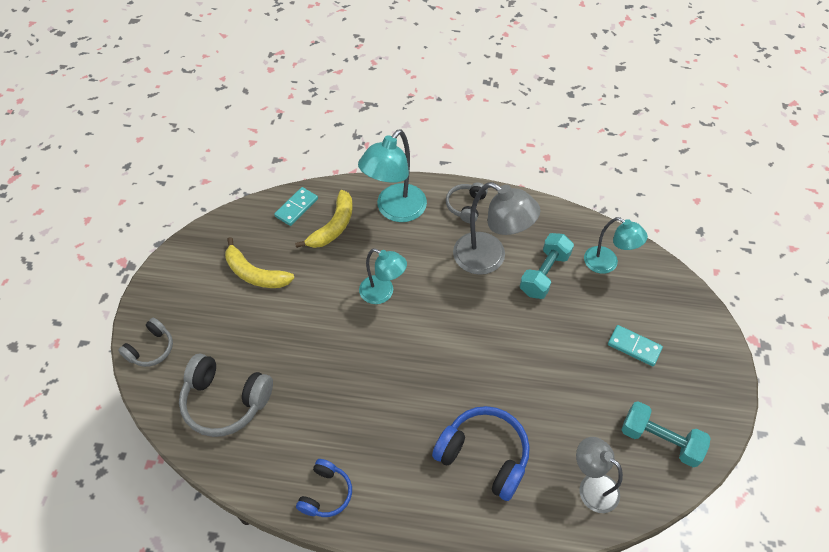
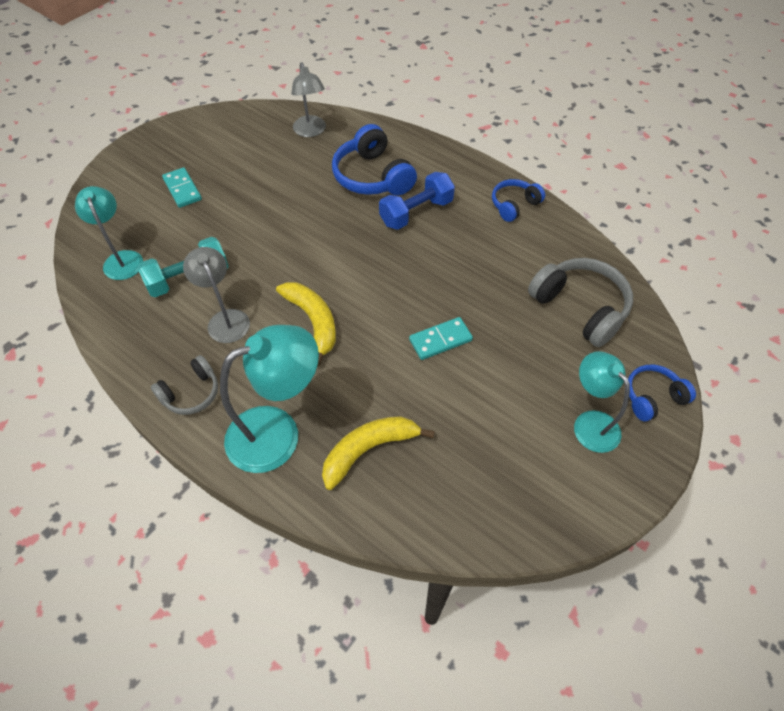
camera: 150 degrees left, 0 degrees up
grey headphones [118,318,173,367] -> blue headphones [628,365,696,422]
yellow banana [225,237,294,288] -> yellow banana moved to [276,282,336,366]
turquoise domino [274,187,318,226] -> turquoise domino moved to [409,317,473,360]
turquoise lamp [359,248,407,304] -> turquoise lamp moved to [574,351,630,453]
grey lamp [453,182,540,275] -> grey lamp [183,247,250,343], size x0.64
turquoise dumbbell [621,401,711,467] -> none
none -> blue dumbbell [379,172,455,230]

